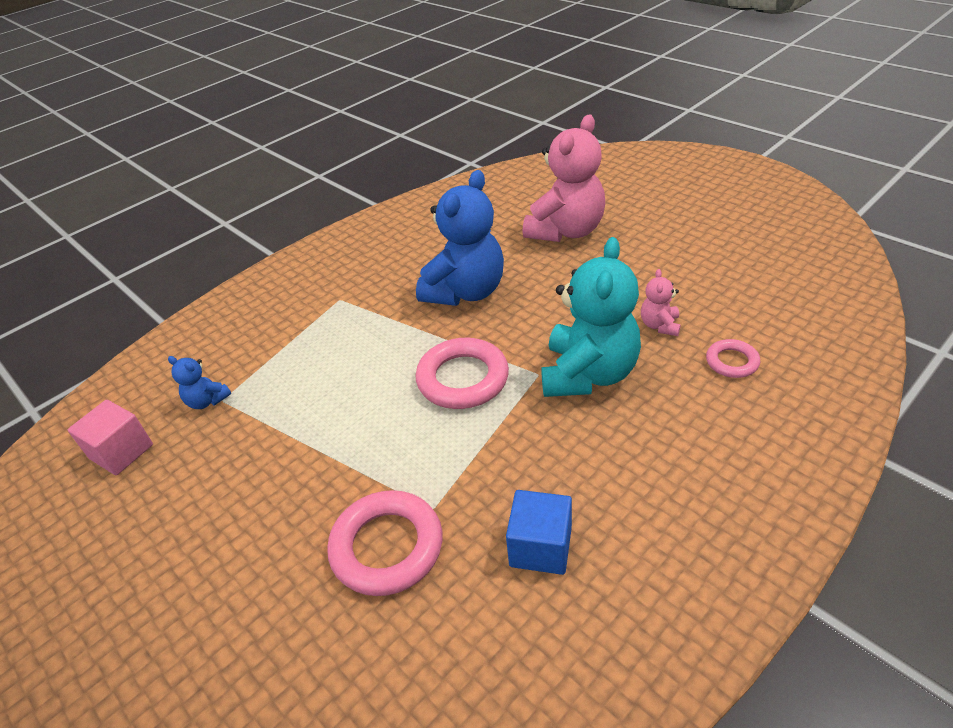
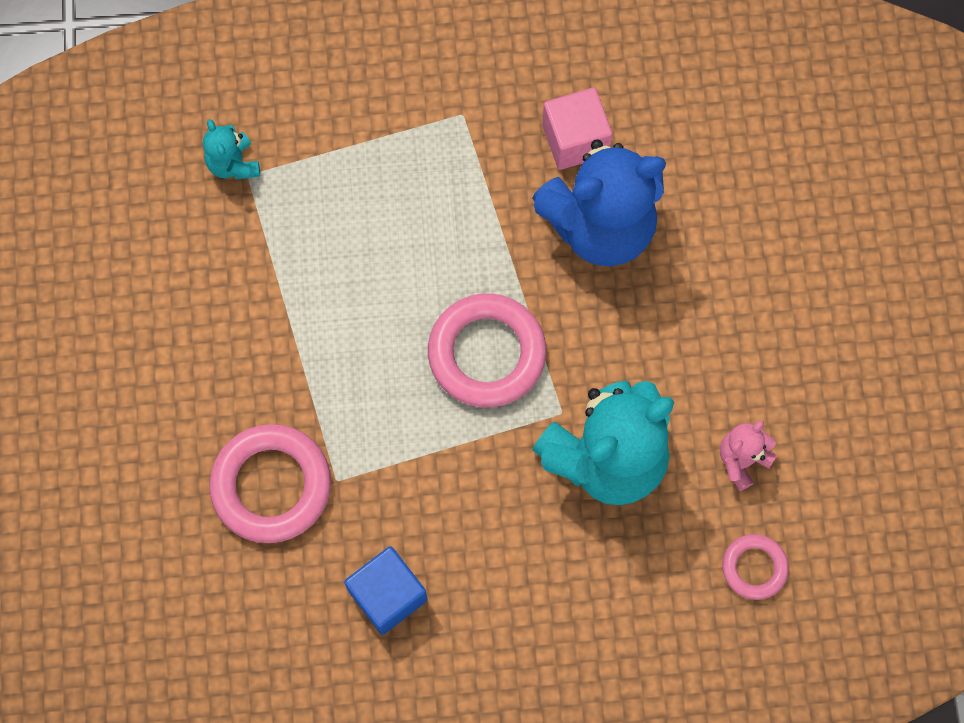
camera: 35 degrees right, 30 degrees up
pink cube [68,400,153,475] -> pink cube moved to [542,88,613,170]
blue teddy bear [168,356,231,409] -> turquoise teddy bear [203,119,260,180]
pink teddy bear [522,114,605,242] -> none

